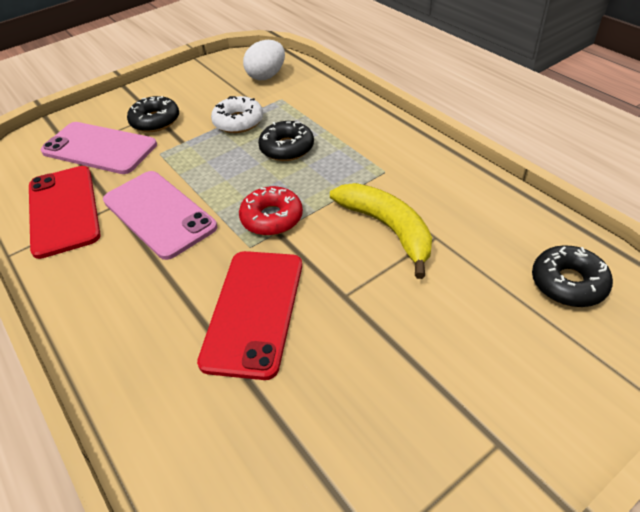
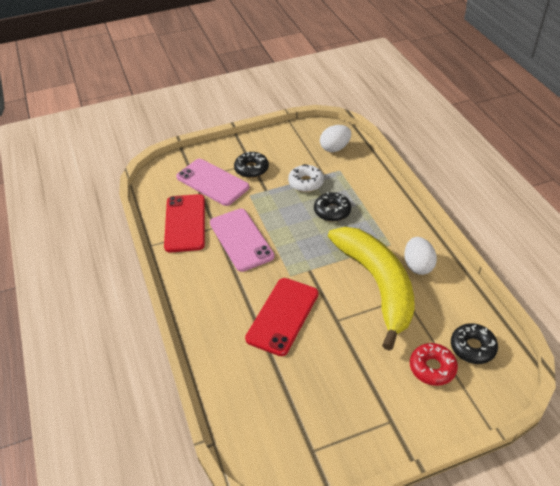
camera: 15 degrees right, 0 degrees up
red donut [239,186,303,236] -> red donut moved to [410,343,458,386]
yellow banana [330,183,432,279] -> yellow banana [328,227,415,351], size x1.68
none -> white egg [404,237,437,275]

